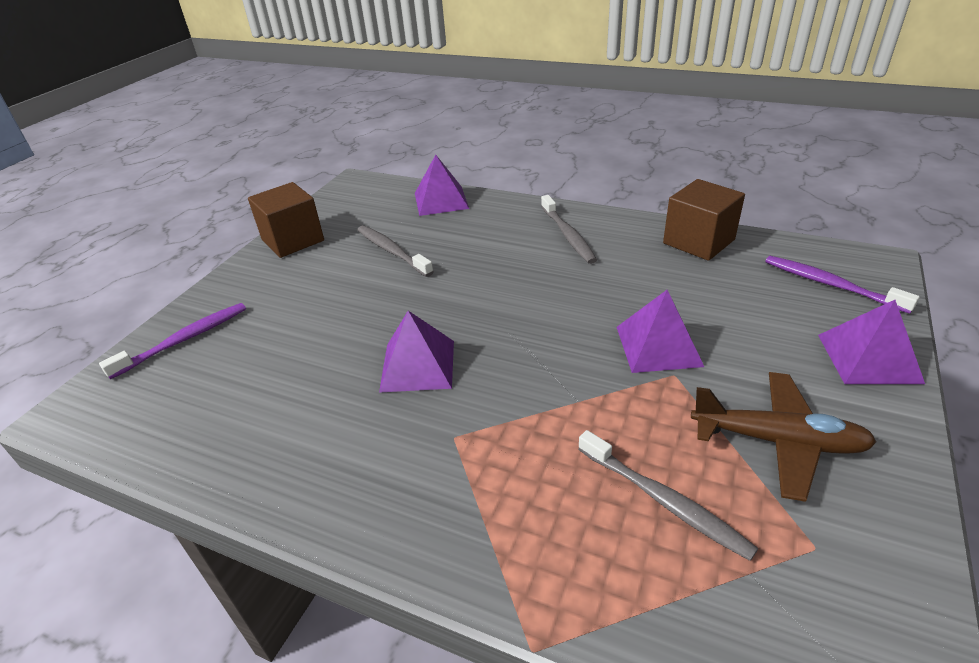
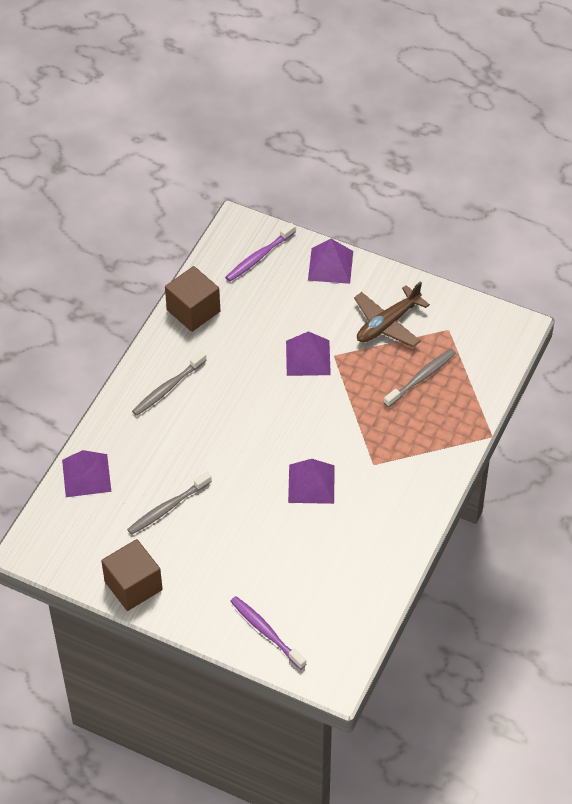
camera: 90 degrees left, 15 degrees up
grey toothbrush [541,195,597,264] -> grey toothbrush turned 150 degrees clockwise [132,351,207,416]
brown plane [691,372,877,502] -> brown plane turned 150 degrees counterclockwise [354,281,430,347]

